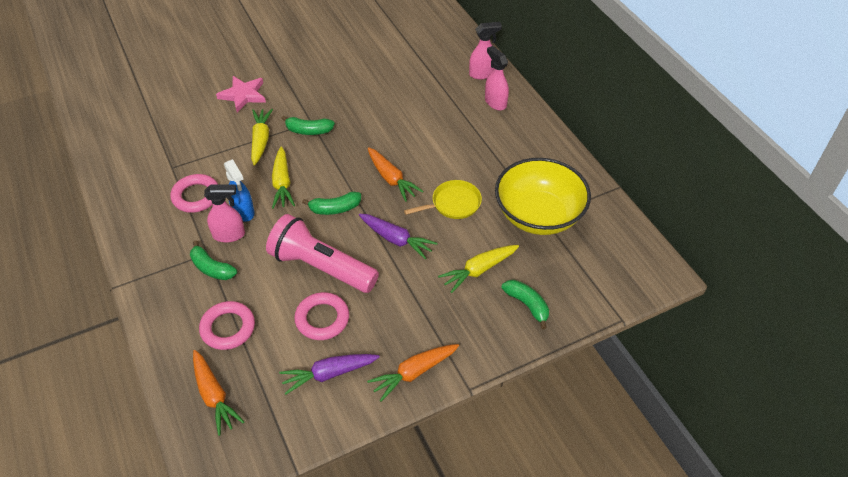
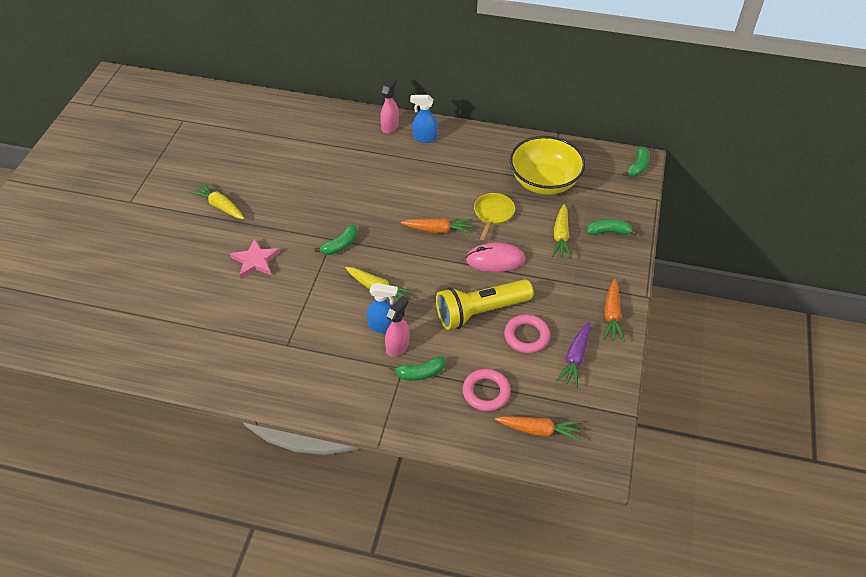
camera: 50 degrees left, 0 degrees up
pink ring [170,174,218,213] -> none
yellow carrot [251,109,273,166] -> yellow carrot moved to [189,182,244,219]
pink flashlight [266,214,379,293] -> yellow flashlight [436,279,534,330]
green banana [302,192,361,215] -> green banana moved to [622,147,650,177]
purple carrot [359,214,437,259] -> pink mouse [466,242,525,272]
pink spray bottle [485,46,509,110] -> blue spray bottle [410,95,438,143]

